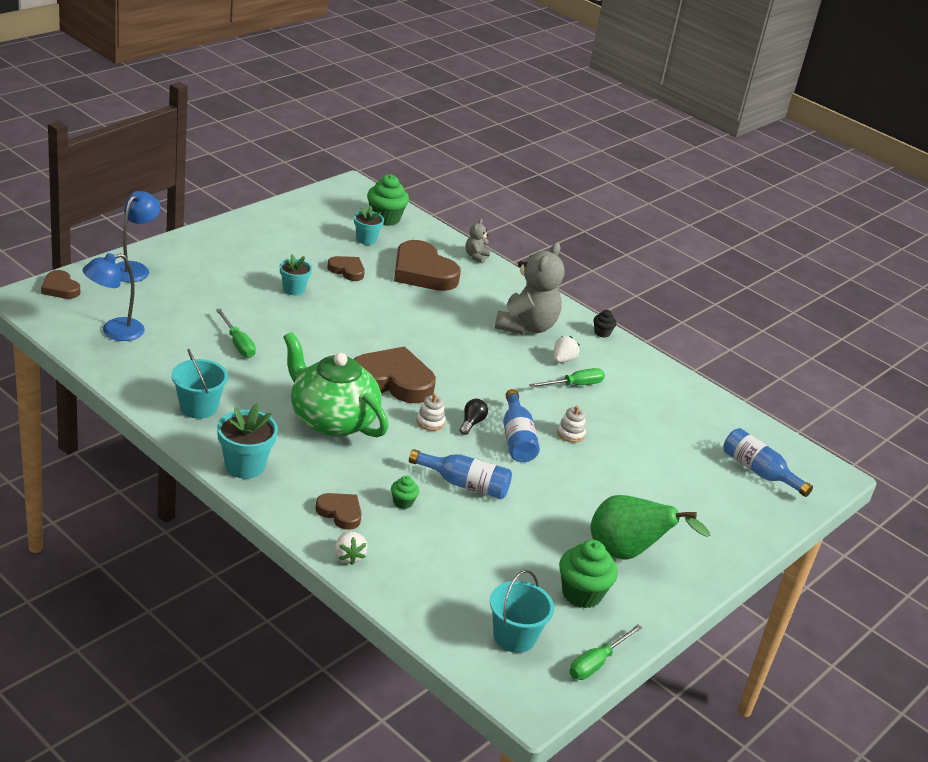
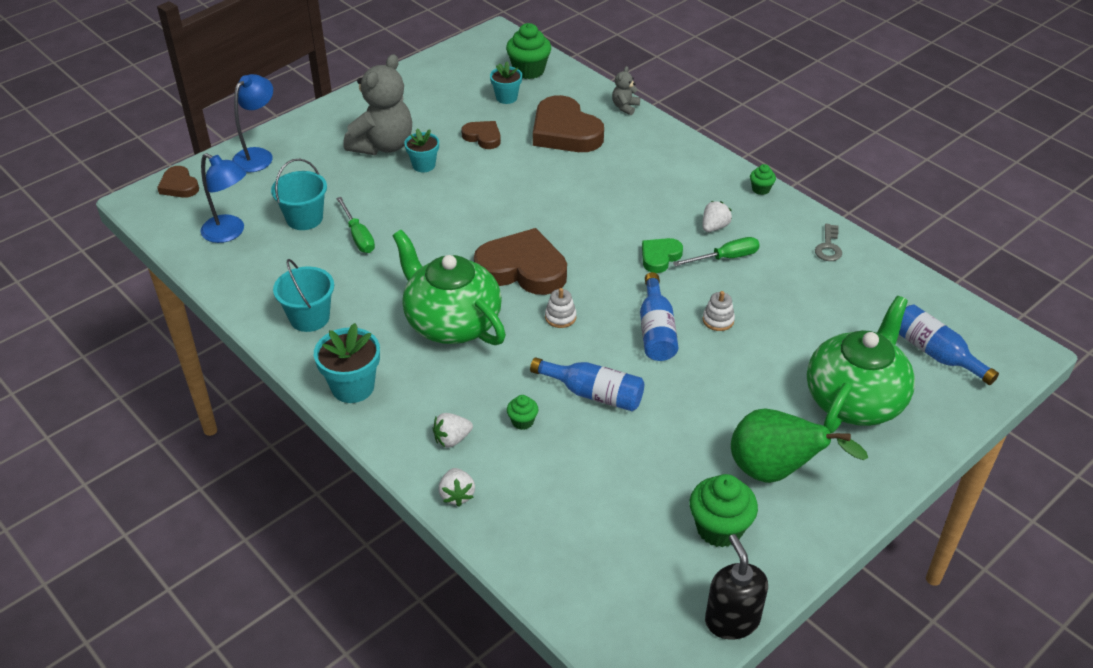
camera: 10 degrees right, 10 degrees up
blue lamp [83,253,145,341] -> blue lamp turned 120 degrees counterclockwise [200,153,247,243]
brown heart [315,493,362,530] -> white strawberry [432,413,473,448]
black light bulb [459,399,488,435] -> none
turquoise bucket [490,570,554,653] -> turquoise bucket moved to [271,159,327,230]
grey teddy bear [495,242,565,335] -> grey teddy bear moved to [344,54,412,155]
green screwdriver [569,624,642,680] -> black soap dispenser [705,534,768,640]
black cupcake [593,310,617,338] -> green cupcake [750,164,776,195]
none -> green heart [642,238,683,273]
none -> green teapot [807,296,915,433]
none -> grey key [815,224,842,261]

